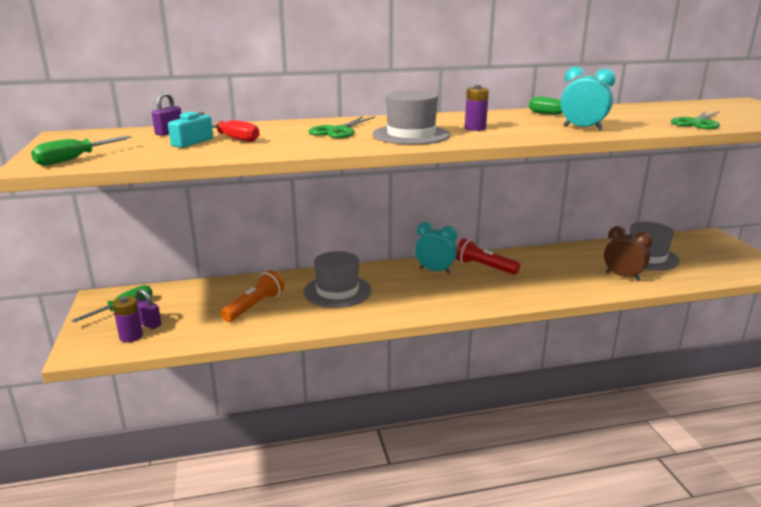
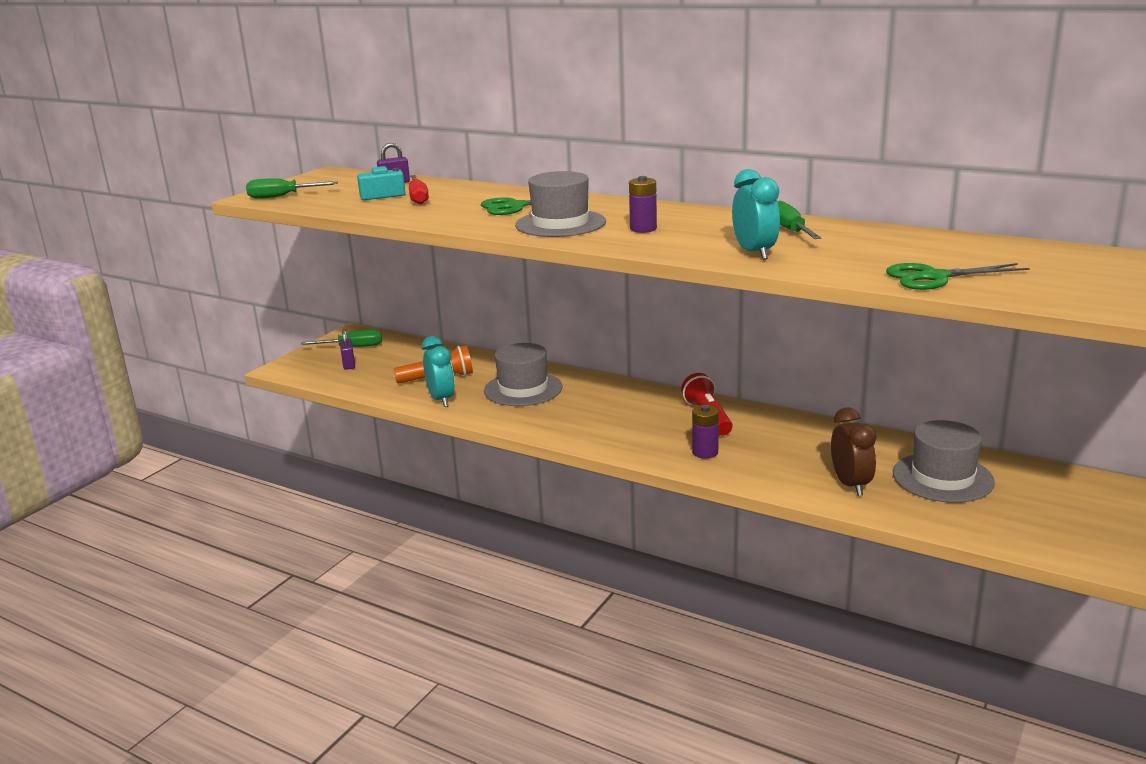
camera: 45 degrees right, 0 degrees up
purple battery [112,296,143,342] -> purple battery moved to [692,405,719,459]
turquoise clock [415,222,457,274] -> turquoise clock moved to [422,336,455,407]

